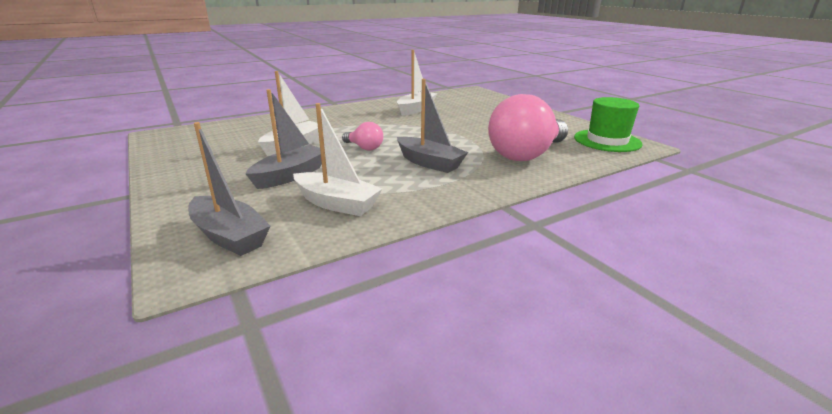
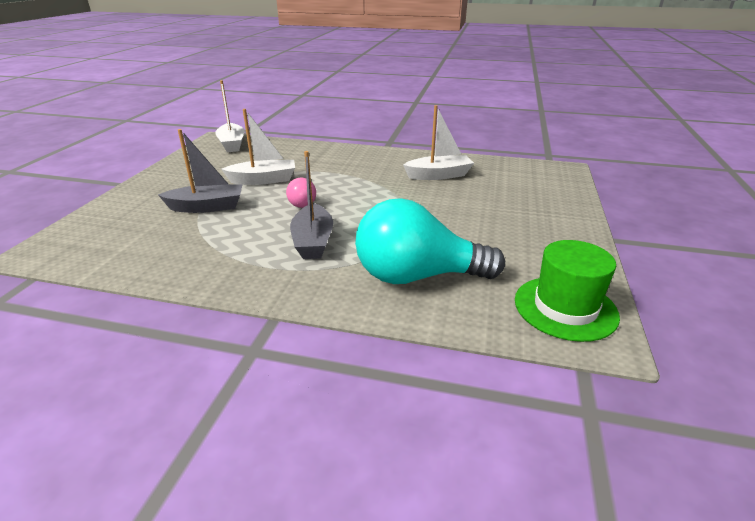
camera: 45 degrees right, 5 degrees up
grey boat [188,122,271,256] -> none
white boat [293,103,382,216] -> white boat moved to [215,80,245,152]
pink light bulb [488,94,568,161] -> turquoise light bulb [355,198,505,284]

